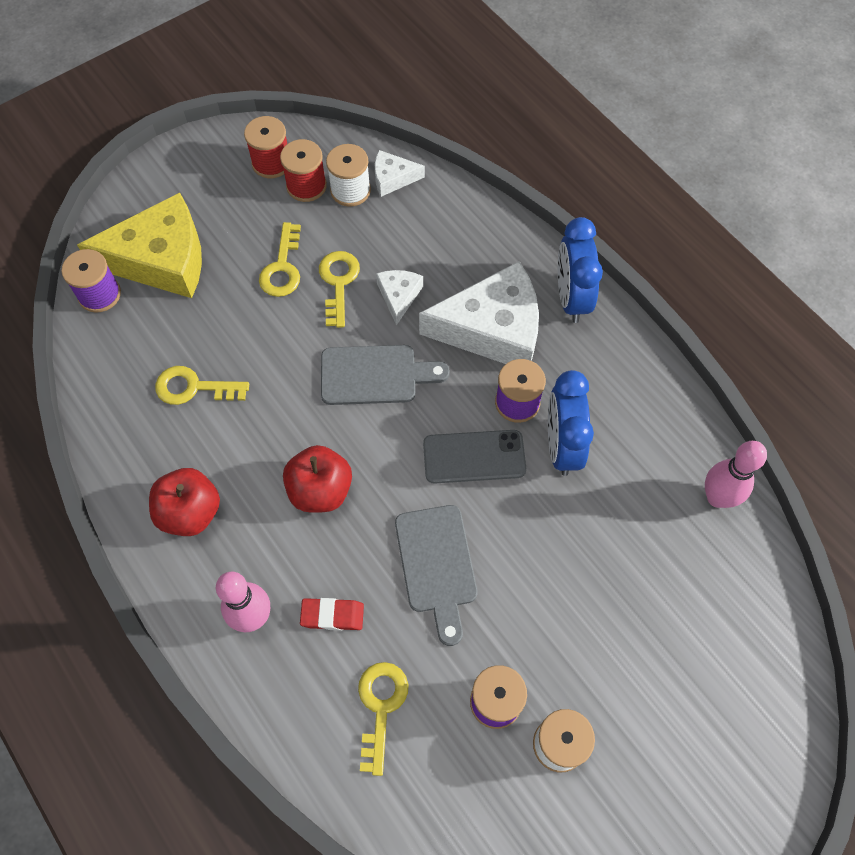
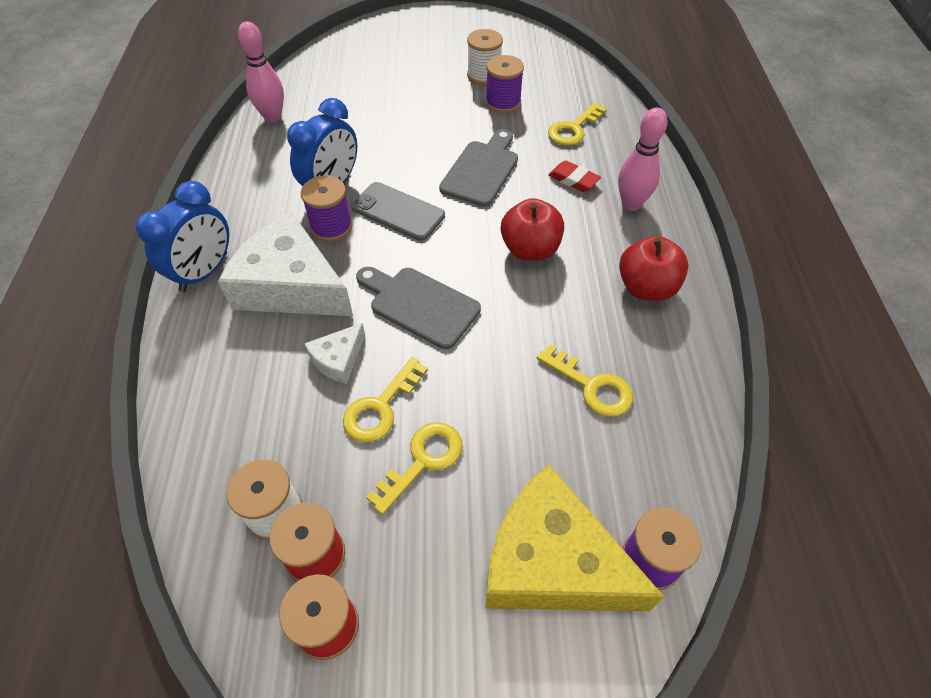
camera: 145 degrees left, 10 degrees down
white cheese [375,150,425,197] -> none

